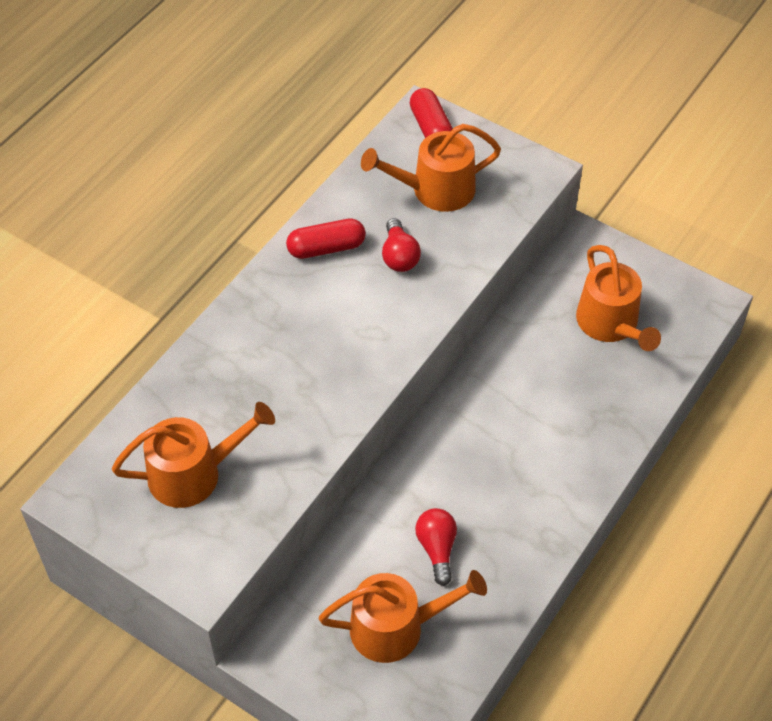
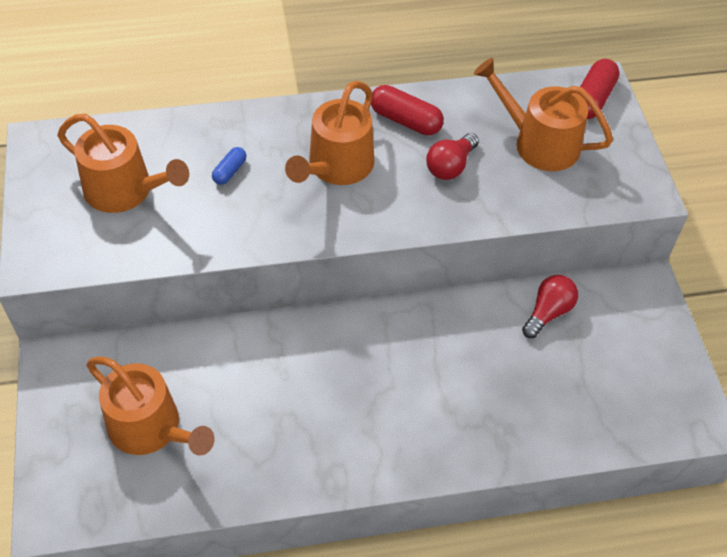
camera: 45 degrees right, 0 degrees up
red light bulb [415,508,457,586] -> red light bulb moved to [522,275,578,338]
orange watering can [576,245,661,351] -> orange watering can moved to [285,81,374,185]
none -> blue capsule [212,147,246,185]

